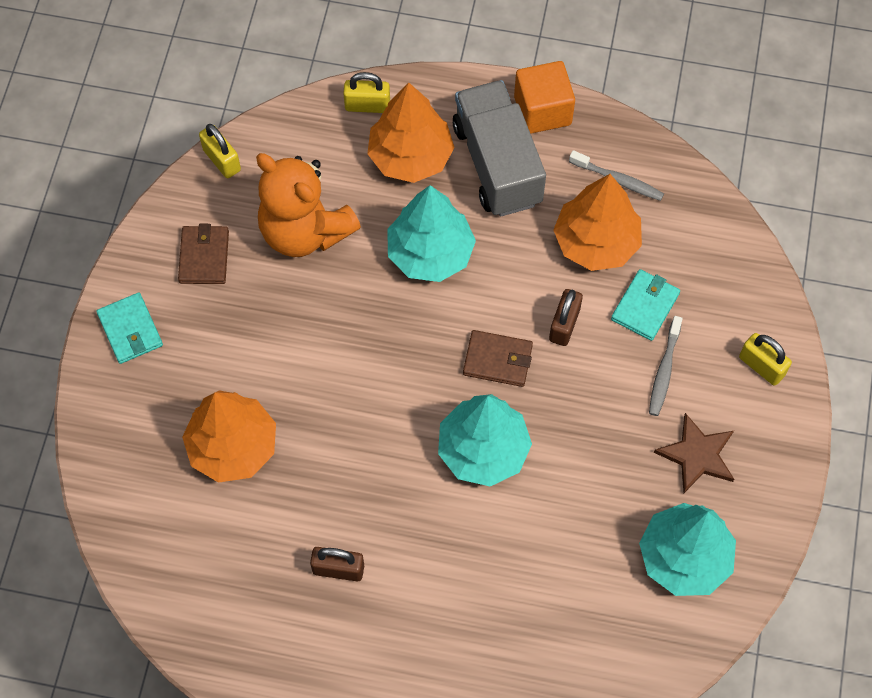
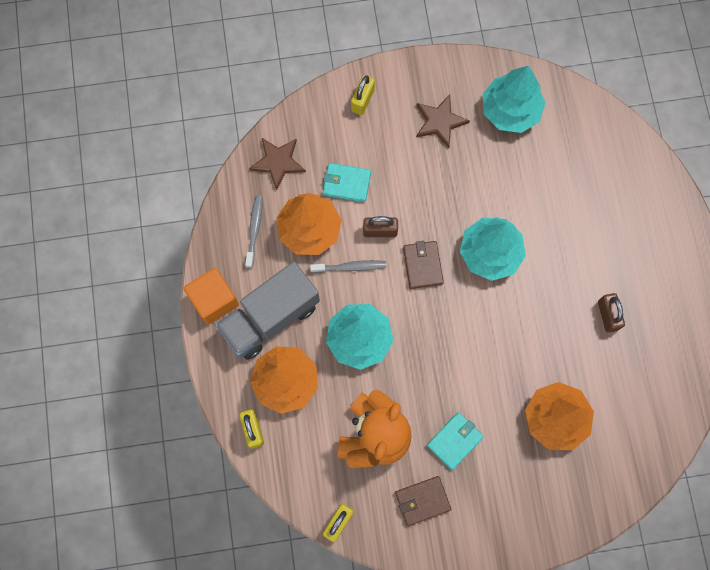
camera: 110 degrees left, 10 degrees up
turquoise wallet [96,293,163,364] -> turquoise wallet moved to [427,412,484,470]
grey toothbrush [649,316,683,416] -> grey toothbrush moved to [310,260,386,273]
none -> brown star [249,138,306,190]

